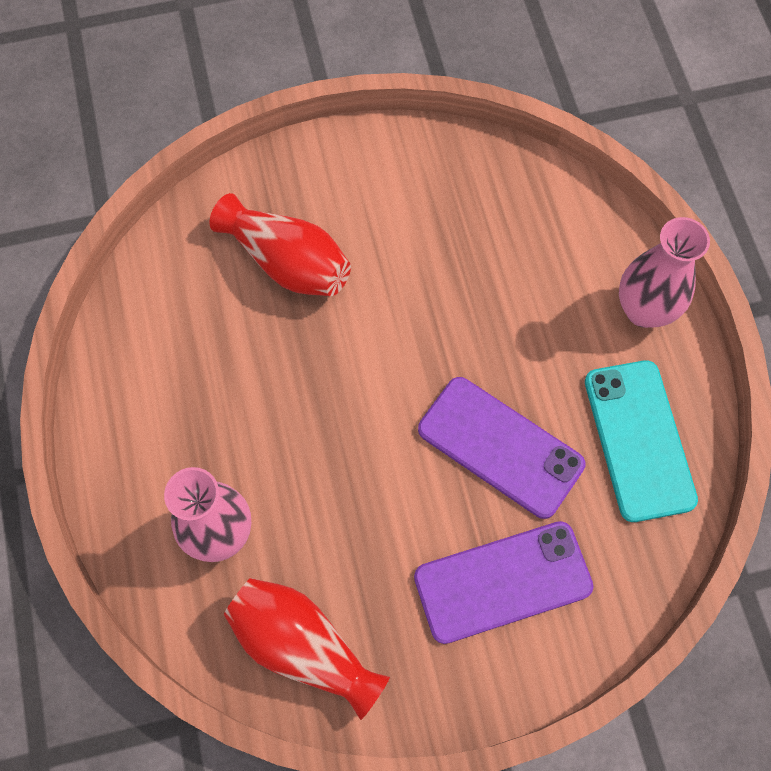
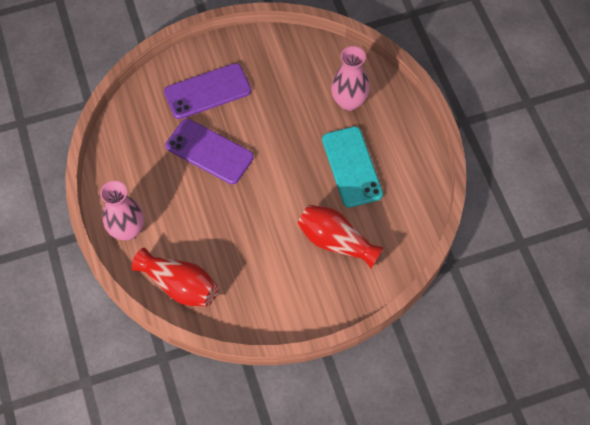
camera: 175 degrees right, 5 degrees down
red vase [224,578,390,720] -> red vase moved to [132,248,218,306]
turquoise phone [585,360,698,522] -> turquoise phone moved to [322,127,383,208]

